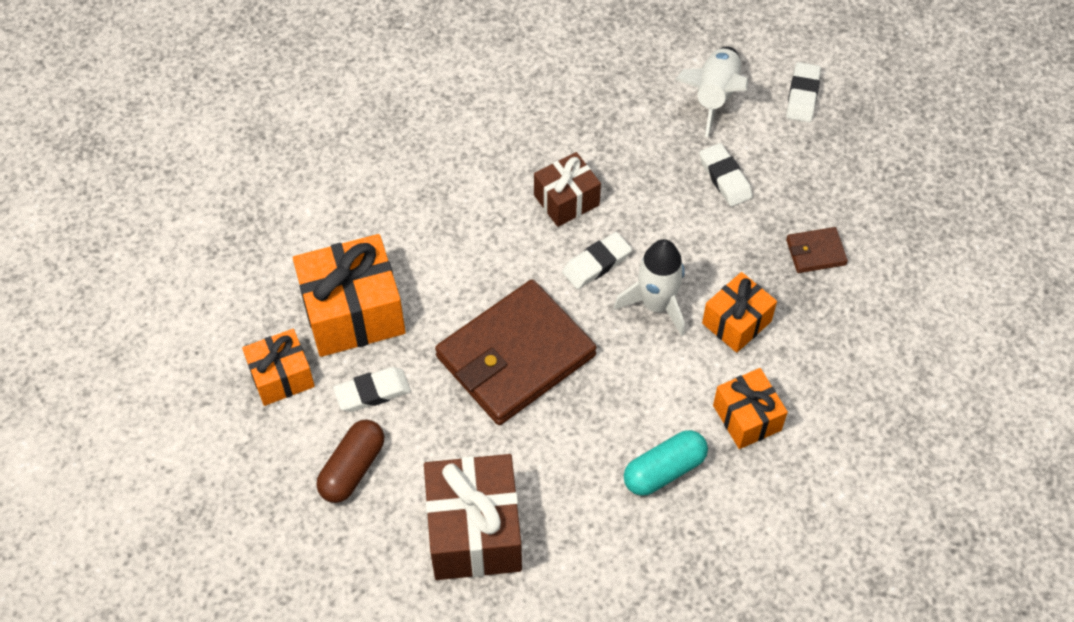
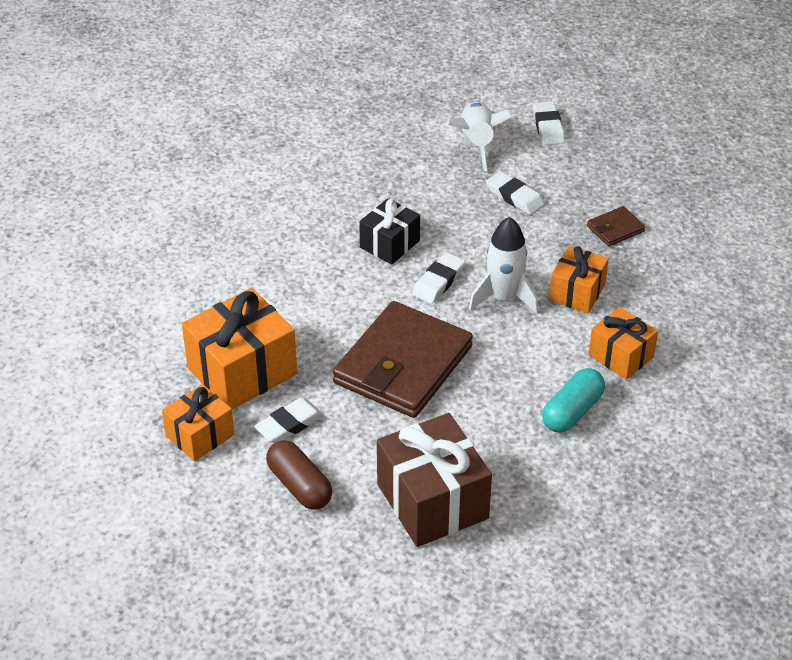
camera: 20 degrees left, 15 degrees down
brown capsule [316,420,384,503] -> brown capsule turned 45 degrees counterclockwise [266,440,332,510]
brown gift [534,152,601,227] -> black gift [359,198,420,265]

